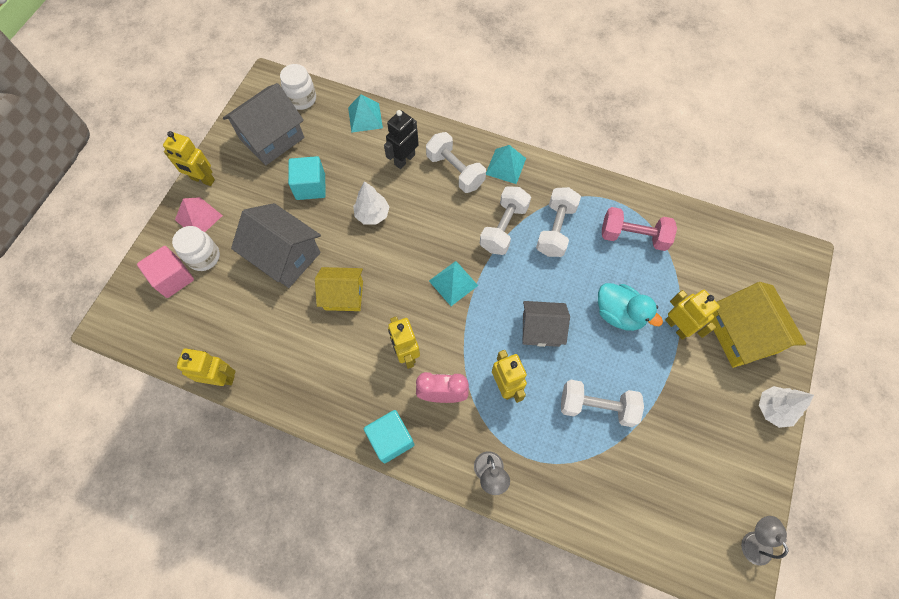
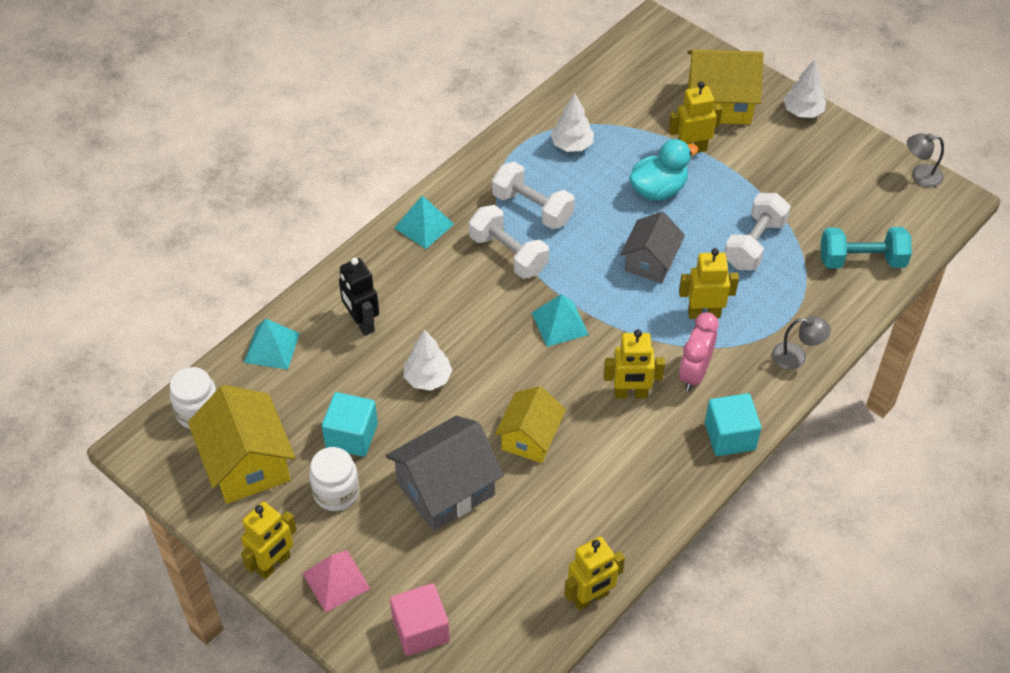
camera: 70 degrees left, 15 degrees down
white jar [172,226,220,271] -> white jar moved to [309,447,359,511]
yellow robot [177,348,236,386] -> yellow robot turned 150 degrees counterclockwise [564,536,625,611]
grey house [223,83,304,165] -> yellow house [188,385,295,504]
white dumbbell [426,132,486,193] -> none
pink dumbbell [602,207,677,251] -> white tree [551,93,594,152]
none -> turquoise dumbbell [821,227,912,269]

